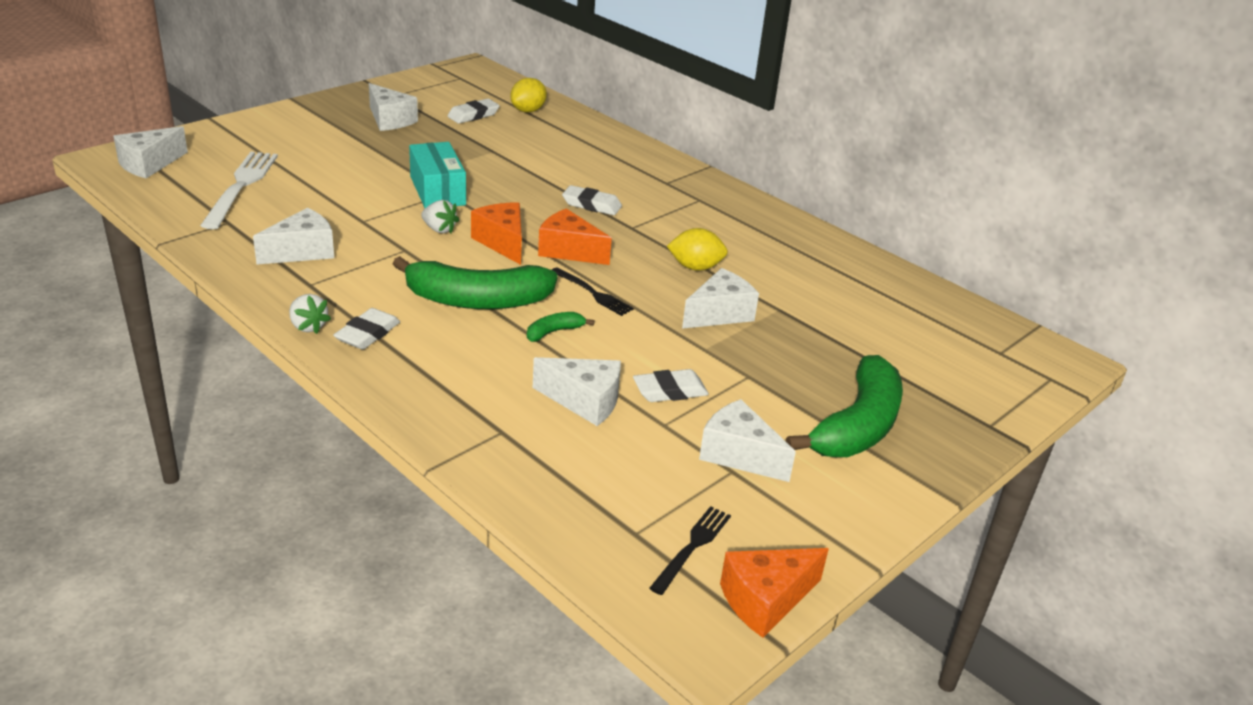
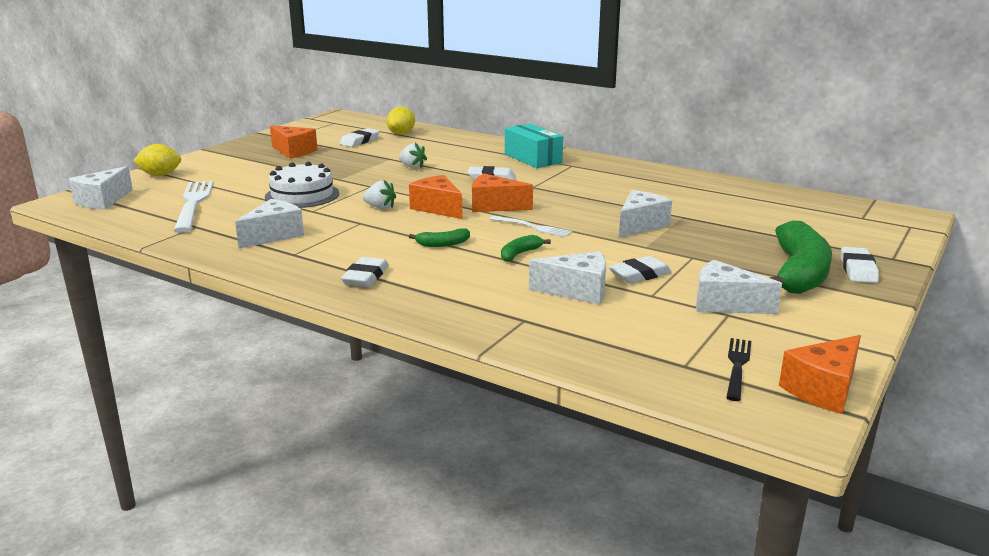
camera: 10 degrees left, 10 degrees down
white strawberry [289,294,331,334] -> white strawberry moved to [399,143,427,169]
white cheese [369,83,418,131] -> orange cheese [270,125,317,158]
green banana [393,256,558,309] -> green banana [409,228,470,247], size x0.43
turquoise box [409,142,466,208] -> turquoise box moved to [505,124,563,168]
black fork [552,267,634,316] -> white fork [490,216,572,237]
yellow lemon [667,228,728,271] -> yellow lemon moved to [133,144,181,176]
none -> white cake [265,162,339,208]
none -> white eraser [841,247,879,283]

